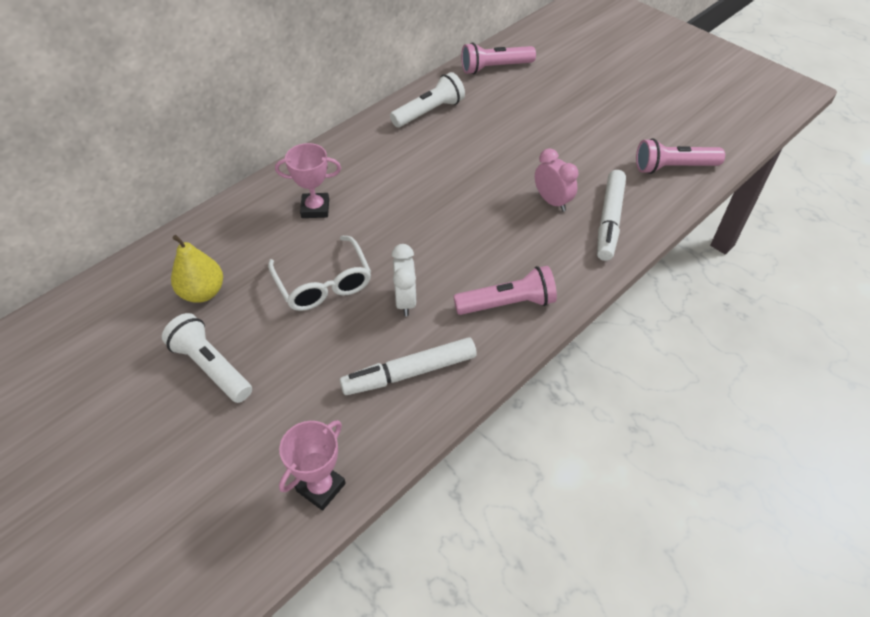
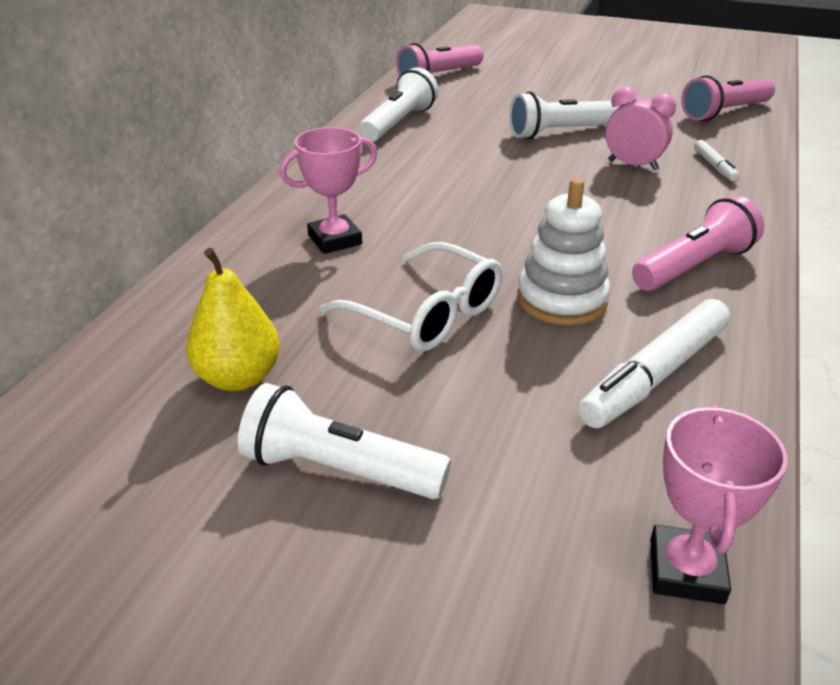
camera: 25 degrees left, 15 degrees down
white clock [392,244,416,316] -> white stacking toy [517,178,610,325]
white marker [597,170,626,261] -> white marker [694,140,740,182], size x0.50
none -> white flashlight [509,92,619,139]

